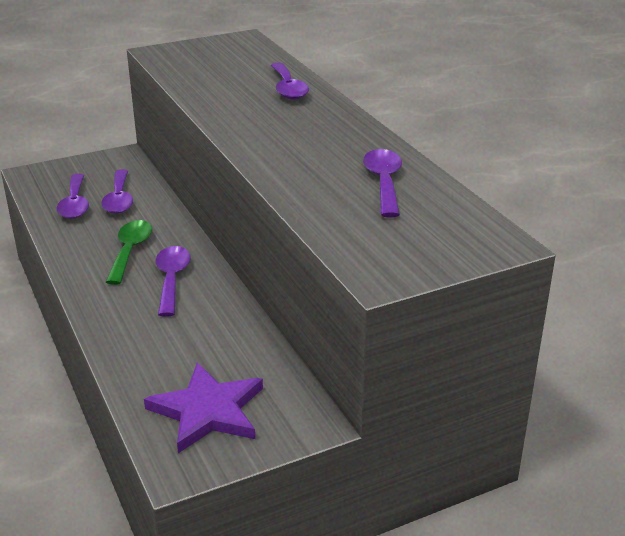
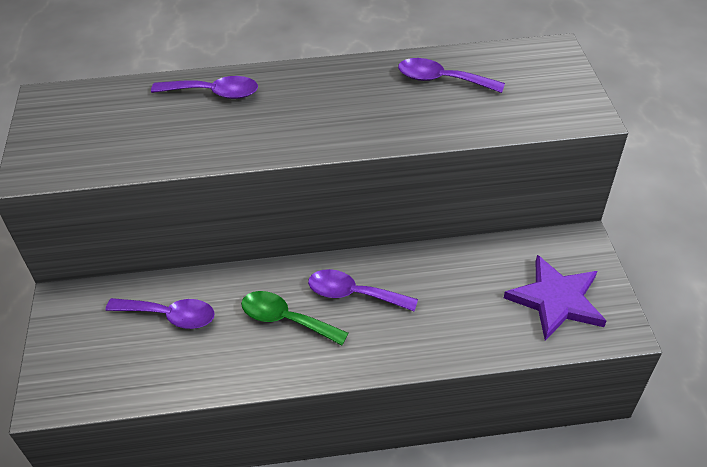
camera: 70 degrees left, 15 degrees up
purple spoon [57,174,89,219] -> none

